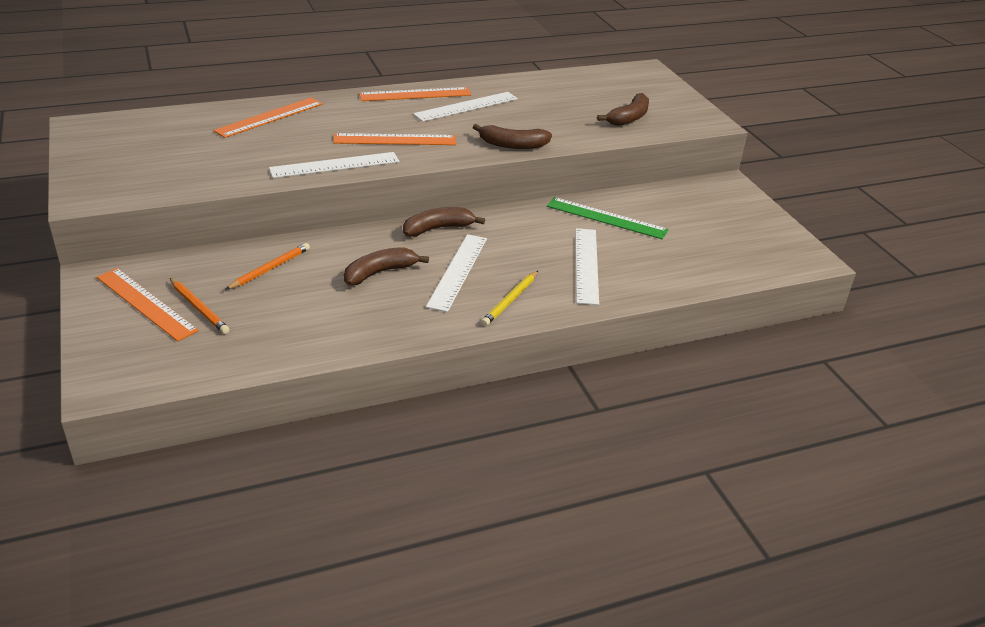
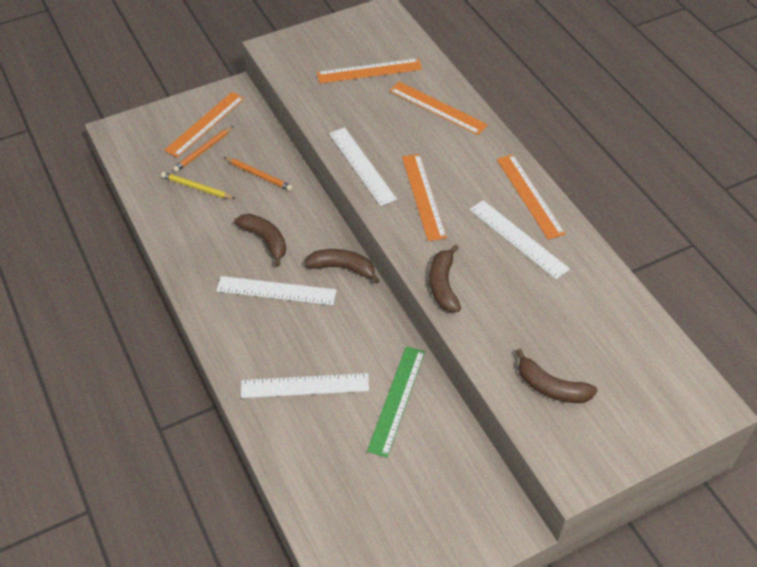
camera: 85 degrees right, 15 degrees up
brown banana [403,207,485,237] -> brown banana turned 45 degrees counterclockwise [304,249,380,284]
yellow pencil [481,271,538,326] -> yellow pencil moved to [161,172,236,199]
none -> orange ruler [317,58,422,84]

